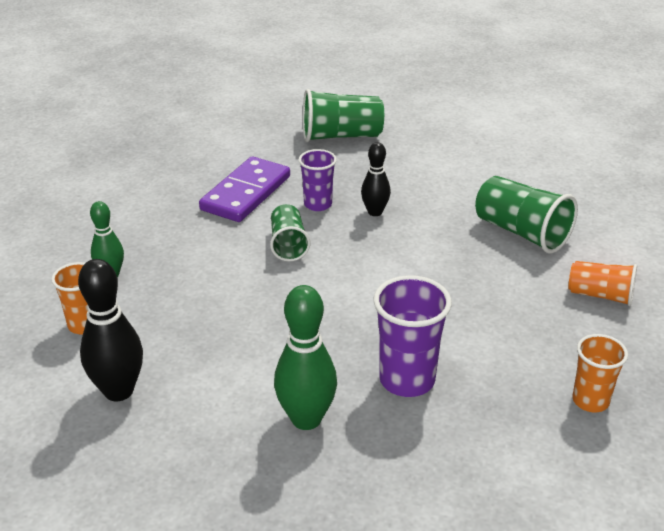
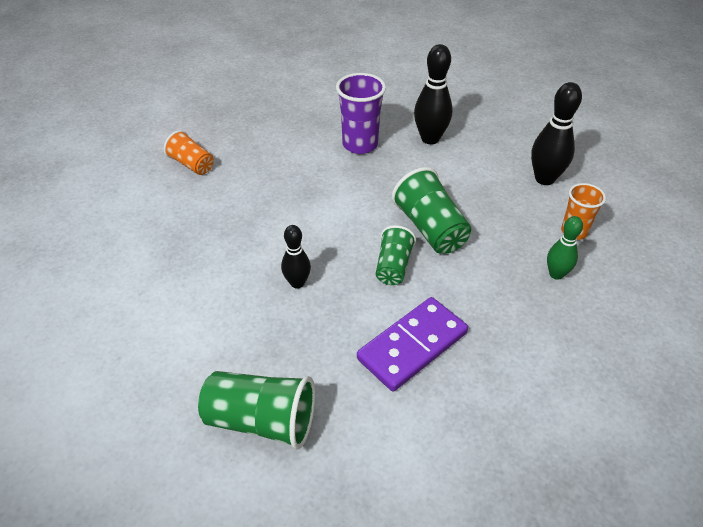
camera: 160 degrees left, 10 degrees up
green bowling pin [274,285,337,430] -> black bowling pin [414,44,452,144]
purple cup [299,149,337,211] -> none
green cup [475,176,578,253] -> green cup moved to [392,167,471,254]
orange cup [573,334,628,412] -> none

